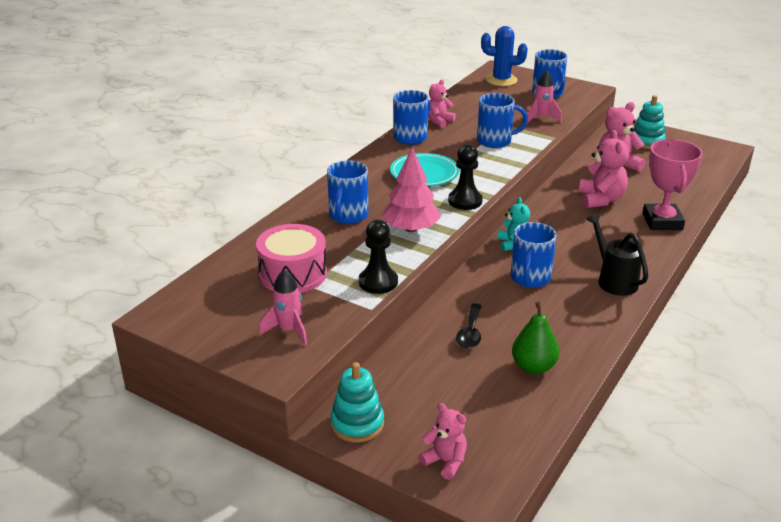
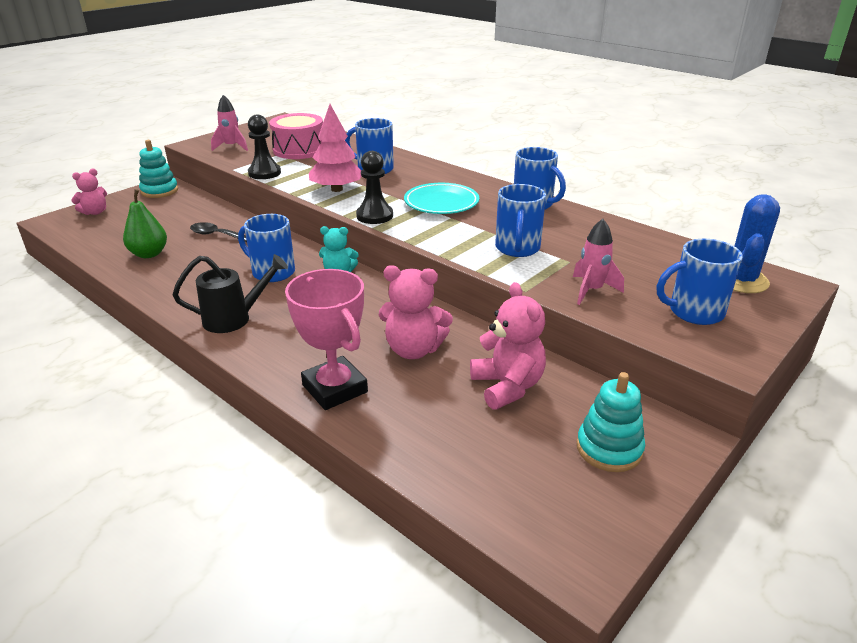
camera: 100 degrees right, 0 degrees up
pink teddy bear [428,79,456,128] -> none
pink trophy [643,139,703,230] -> pink trophy turned 45 degrees clockwise [285,269,368,410]

